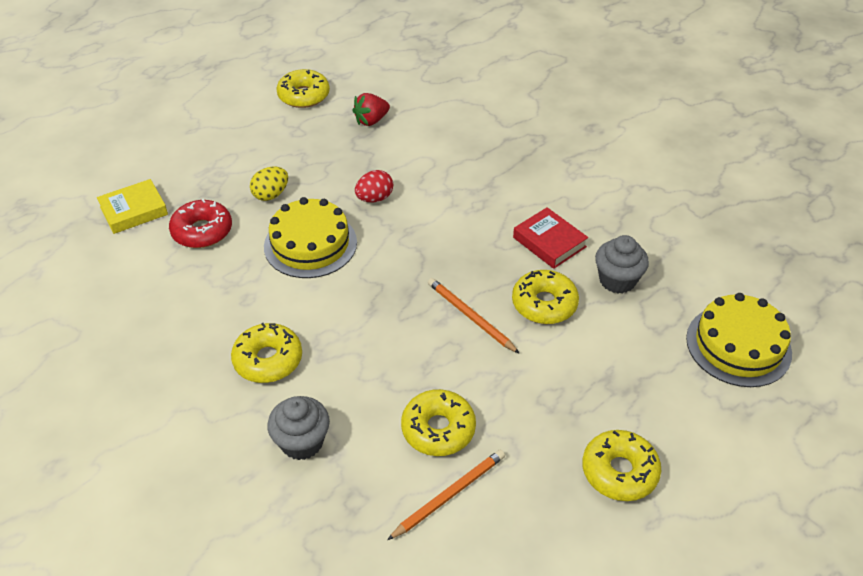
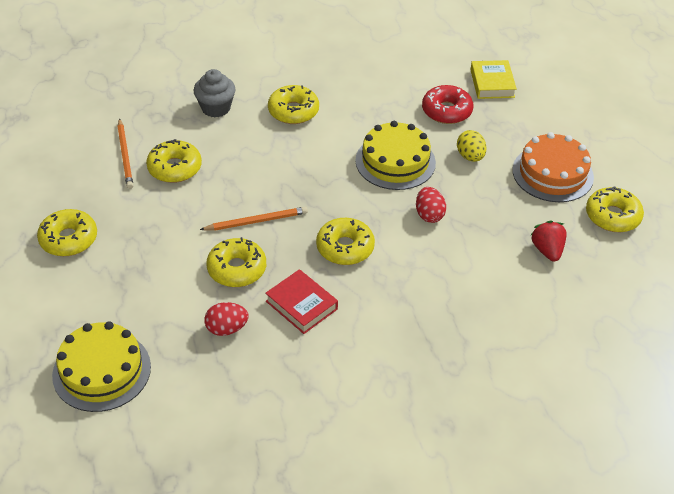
camera: 115 degrees right, 0 degrees up
red book [513,207,588,269] -> red book turned 60 degrees clockwise [265,269,338,334]
grey cupcake [595,235,649,294] -> red egg [204,302,248,336]
none -> yellow donut [316,218,375,265]
none -> orange cake [512,132,594,202]

